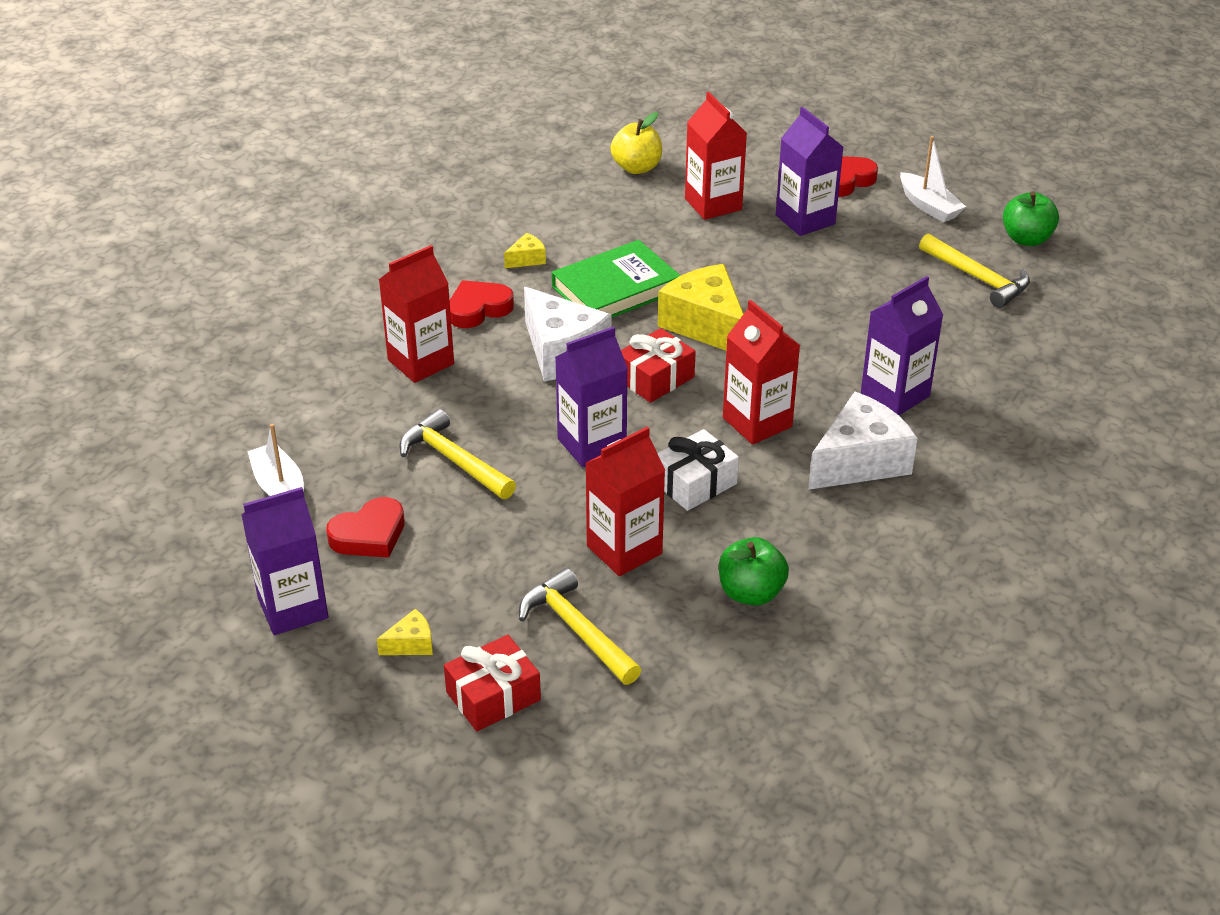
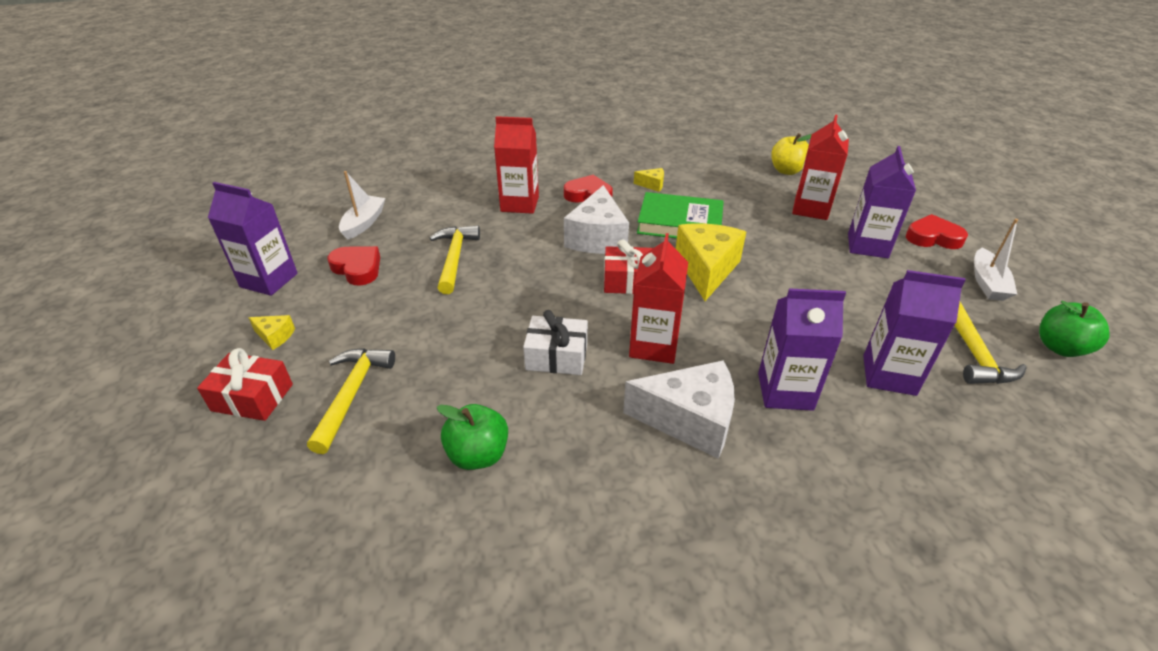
camera: 45 degrees right, 0 degrees up
red heart [326,497,405,558] -> red heart turned 150 degrees counterclockwise [327,246,380,286]
purple carton [555,326,628,467] -> purple carton moved to [863,270,966,396]
red carton [586,427,666,576] -> none

